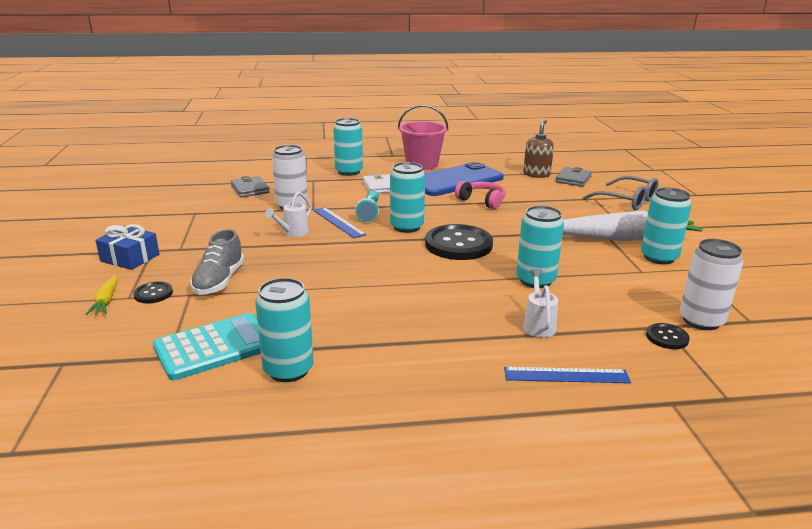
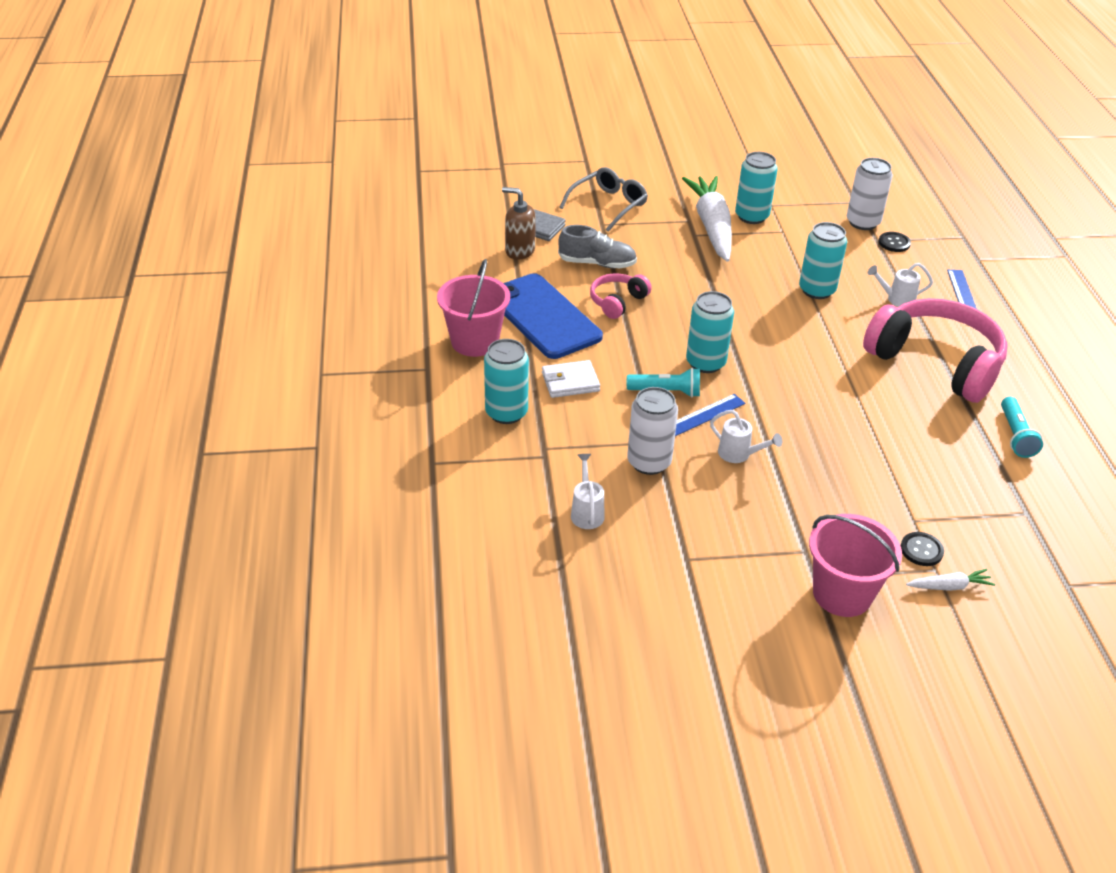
camera: 90 degrees left, 15 degrees up
yellow carrot [85,275,118,315] -> white carrot [906,569,995,591]
blue gift [95,224,159,270] -> pink bucket [809,514,902,617]
turquoise calculator [153,313,261,380] -> none
grey shoe [190,229,244,295] -> grey shoe moved to [558,225,637,268]
grey wallet [231,176,270,197] -> white watering can [571,454,604,529]
turquoise can [255,278,314,382] -> turquoise flashlight [1001,397,1043,458]
black button [425,224,493,260] -> none
none -> pink headphones [863,298,1008,403]

